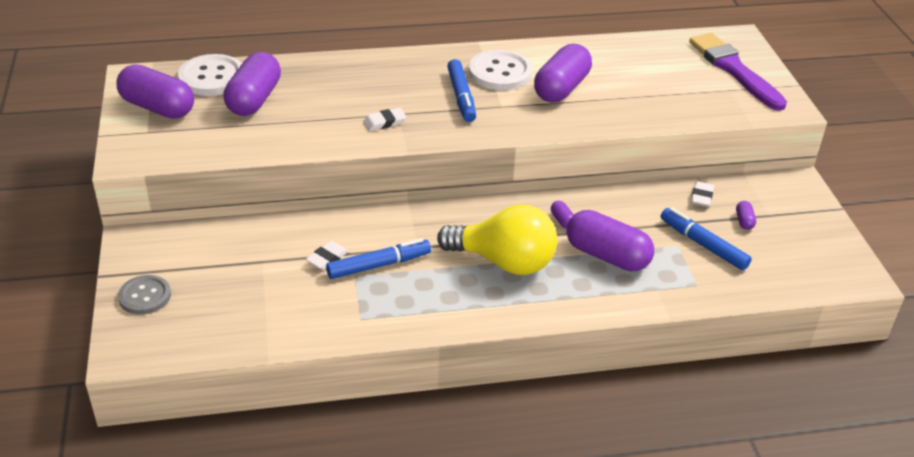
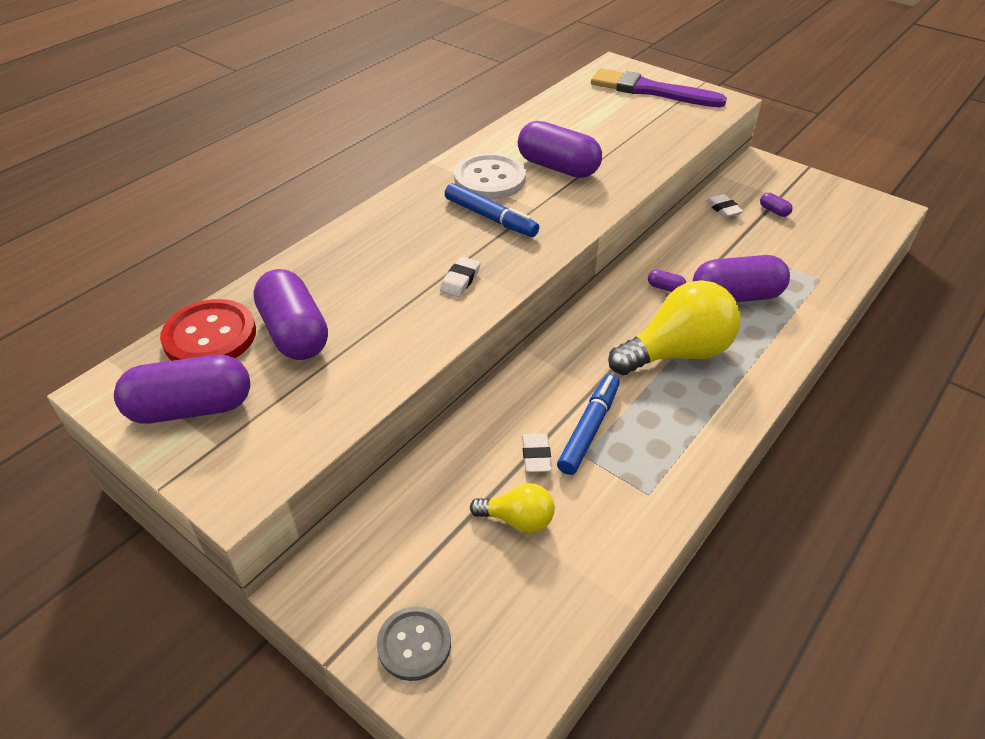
camera: 40 degrees left, 5 degrees up
white button [178,54,242,96] -> red button [160,299,256,361]
purple capsule [534,44,592,102] -> purple capsule turned 45 degrees counterclockwise [518,121,602,178]
blue marker [661,208,752,270] -> none
none -> yellow light bulb [470,483,555,533]

